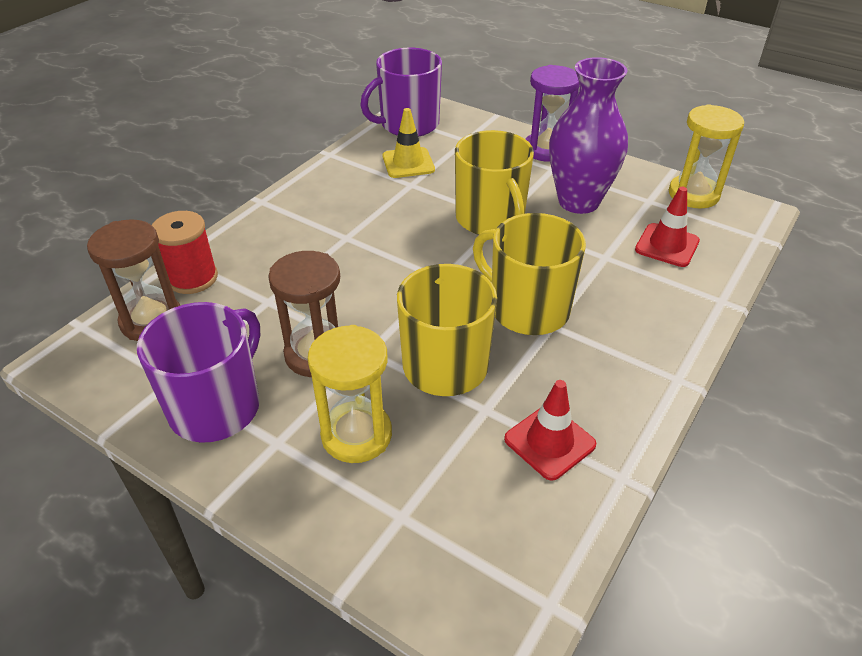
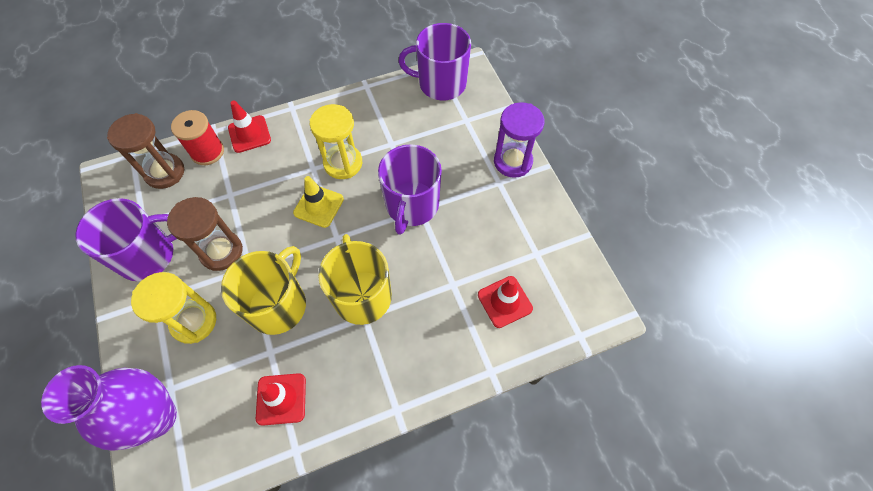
camera: 35 degrees right, 20 degrees up
yellow traffic cone [383,108,435,178] -> yellow traffic cone moved to [293,176,344,228]
yellow mug [455,130,534,235] -> purple mug [378,144,442,235]
purple vase [549,57,628,214] -> purple vase moved to [41,365,177,451]
yellow hourglass [669,104,744,208] -> yellow hourglass moved to [310,104,362,179]
none -> red traffic cone [228,100,271,153]

